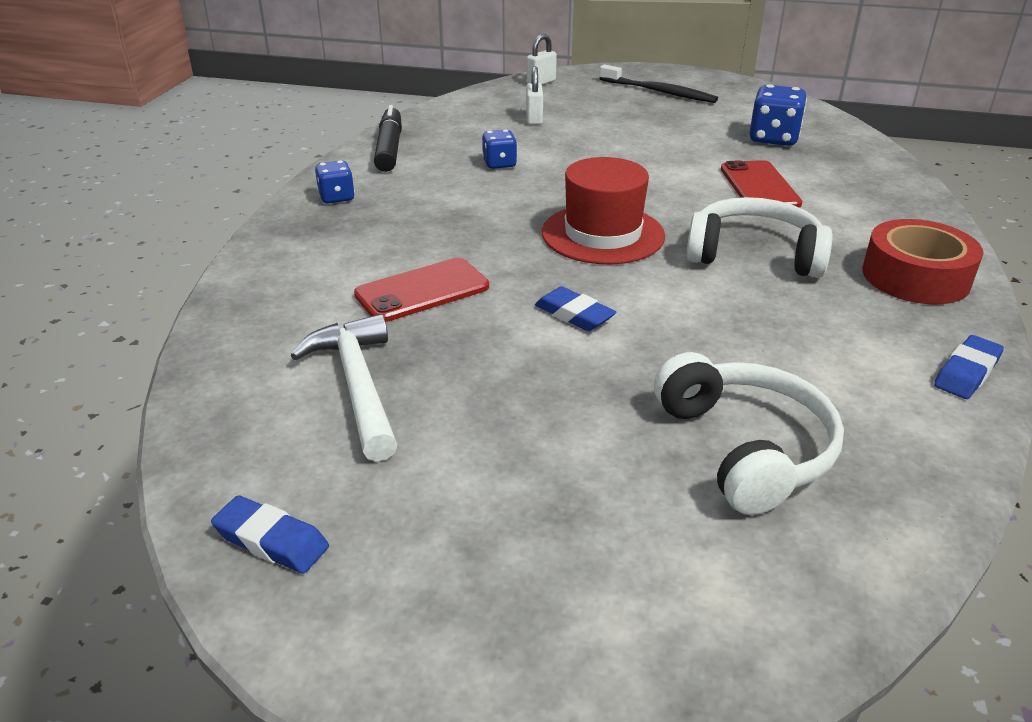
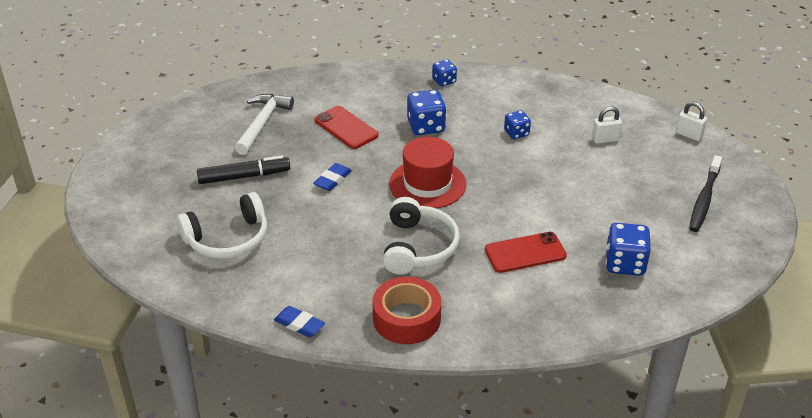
camera: 80 degrees right, 5 degrees up
blue eraser [211,495,329,574] -> none
white hammer [291,314,398,462] -> white hammer turned 45 degrees counterclockwise [235,94,294,155]
black marker [374,105,402,172] -> black marker moved to [197,156,290,184]
none -> blue dice [407,90,447,135]

